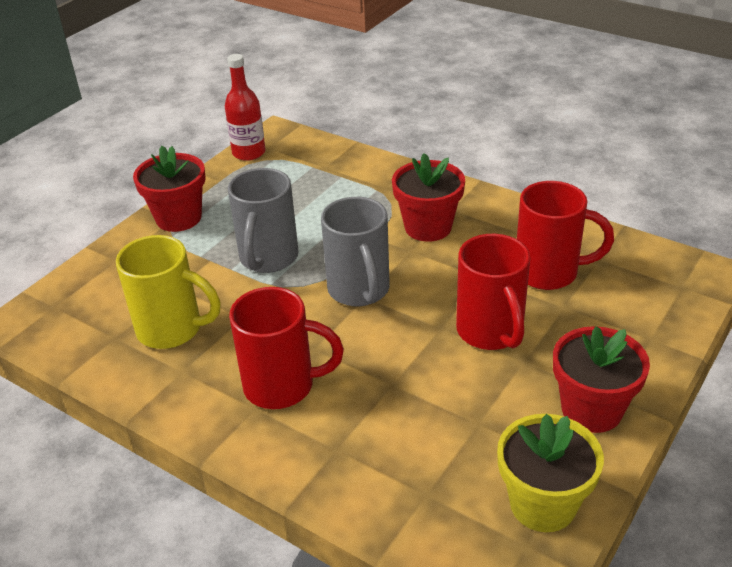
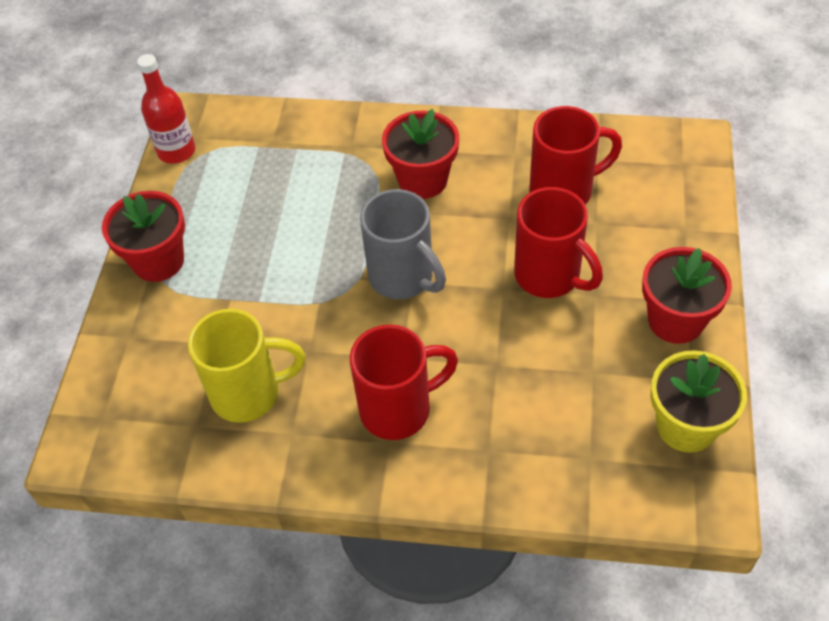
camera: 25 degrees left, 15 degrees up
grey mug [228,168,299,273] -> none

